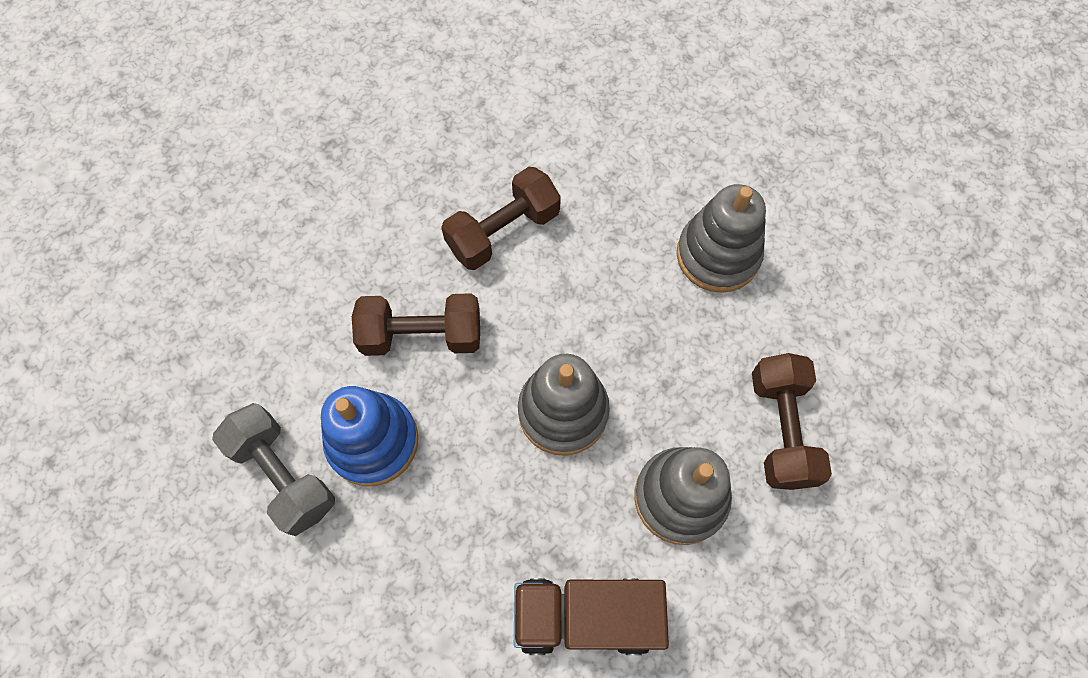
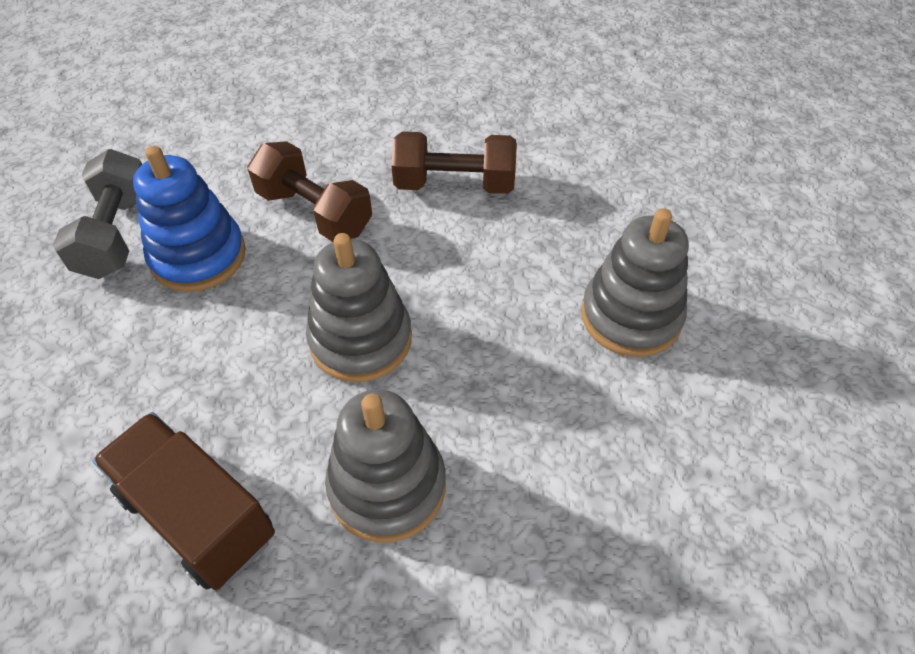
camera: 40 degrees right, 15 degrees down
brown dumbbell [752,353,832,490] -> none

